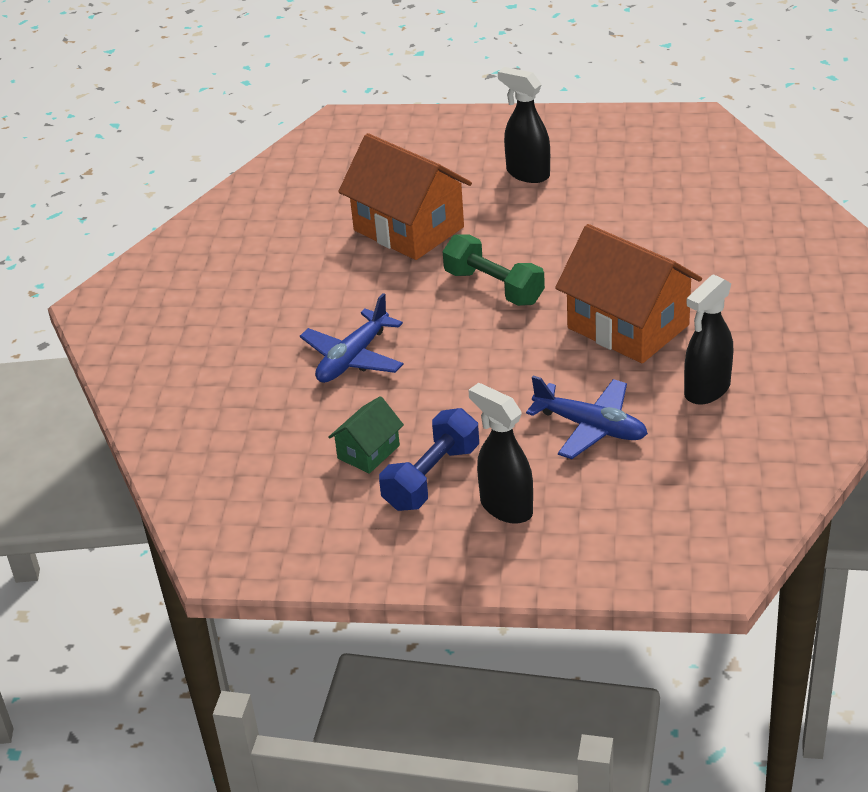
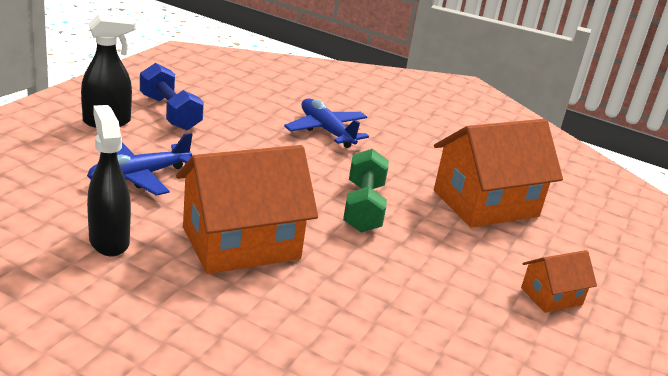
camera: 105 degrees right, 10 degrees down
green house [328,396,404,474] -> none
green dumbbell [443,234,545,306] -> green dumbbell turned 60 degrees counterclockwise [343,149,389,233]
black spray bottle [498,67,550,183] -> orange house [521,250,597,313]

